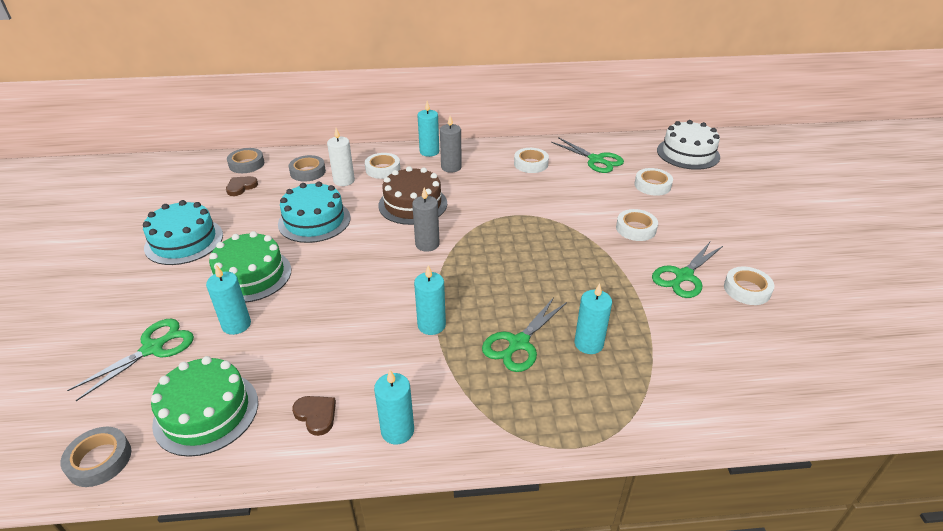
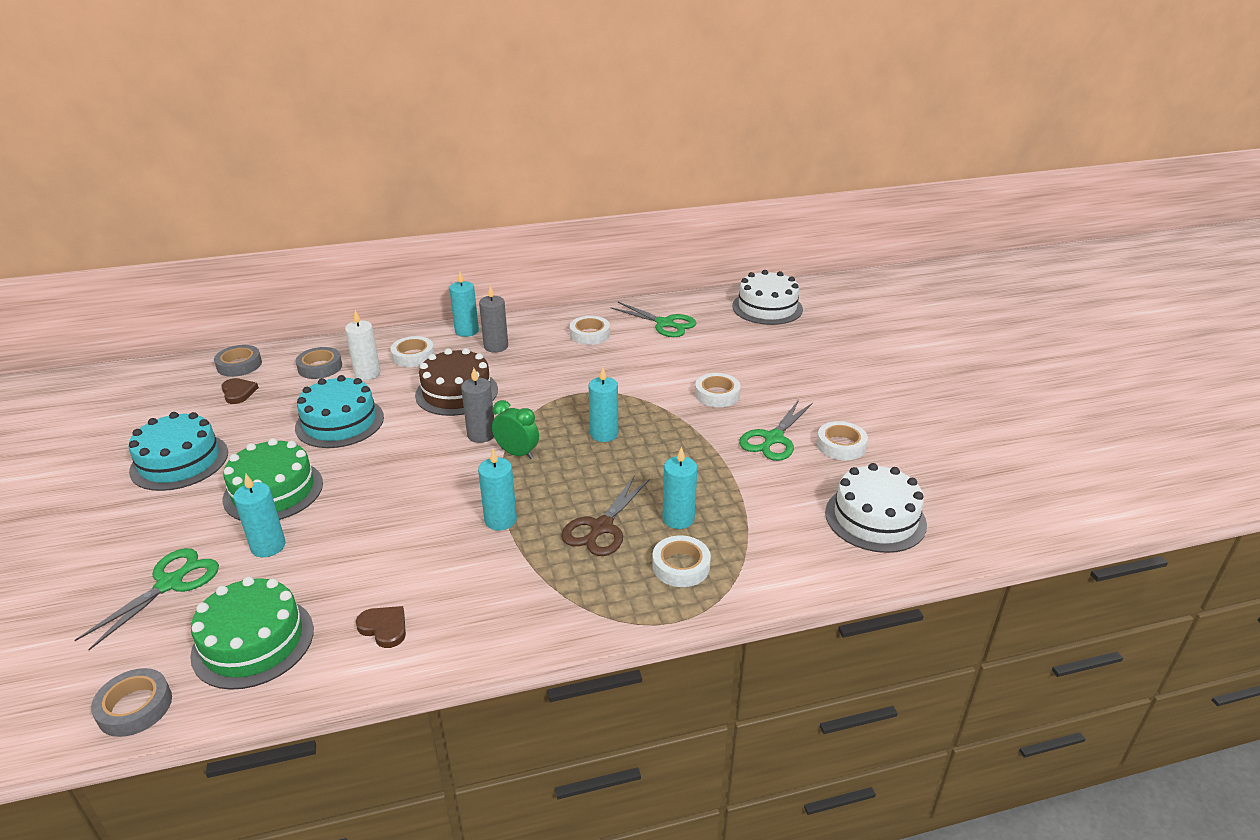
camera: 10 degrees left, 5 degrees down
brown heart [226,176,258,196] -> brown heart turned 120 degrees clockwise [221,378,259,404]
turquoise candle [374,370,414,444] -> turquoise candle moved to [589,367,618,442]
green scissors [482,297,567,372] -> brown scissors [561,475,650,556]
white tape [634,168,673,196] -> white tape moved to [652,535,711,587]
none -> green clock [492,400,539,459]
none -> white cake [825,463,927,553]

